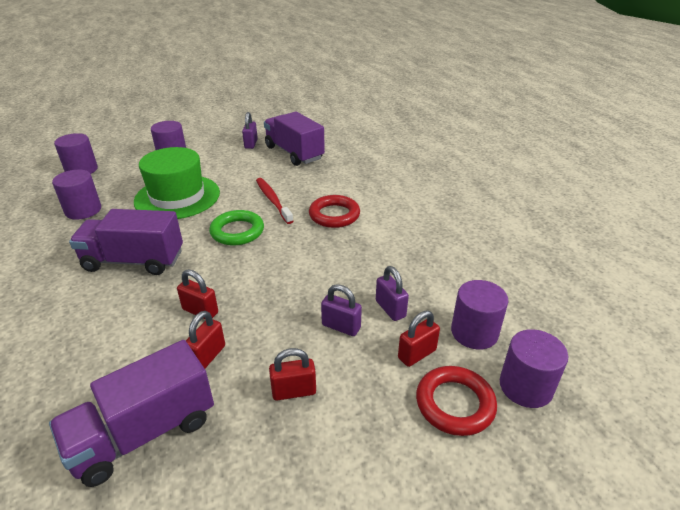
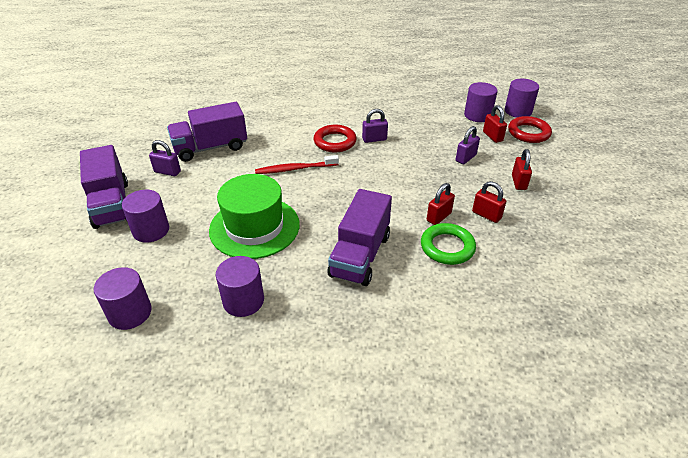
camera: 75 degrees left, 5 degrees up
purple truck [49,340,214,487] -> purple truck moved to [80,145,128,229]
green ring [209,210,264,246] -> green ring moved to [421,223,476,265]
purple padlock [376,266,409,321] -> purple padlock moved to [362,109,388,143]

